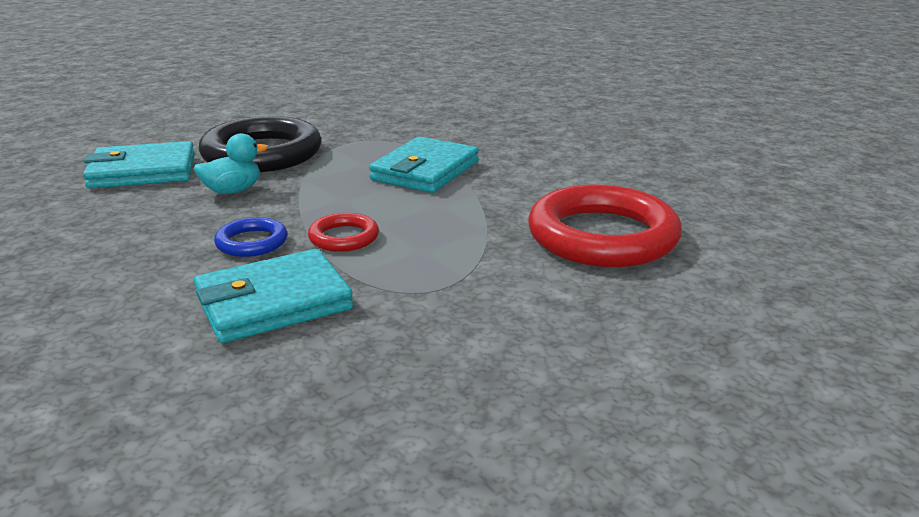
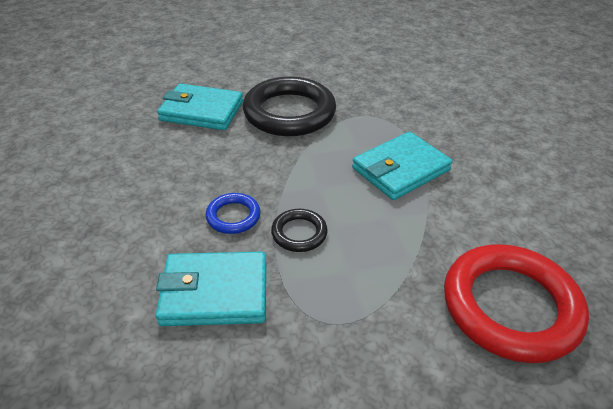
camera: 25 degrees right, 15 degrees up
turquoise duck [194,133,268,194] -> none
red ring [308,213,379,252] -> black ring [271,209,328,252]

